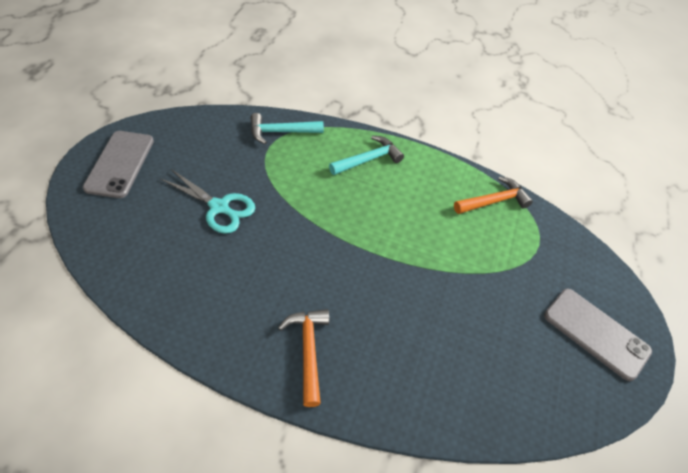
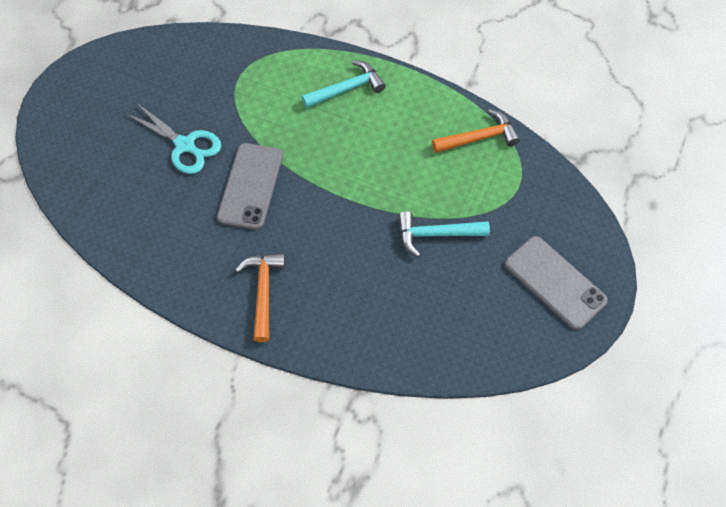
camera: 10 degrees right, 10 degrees up
grey phone [83,131,154,198] -> grey phone moved to [217,143,283,230]
turquoise hammer [250,113,324,144] -> turquoise hammer moved to [398,211,490,257]

